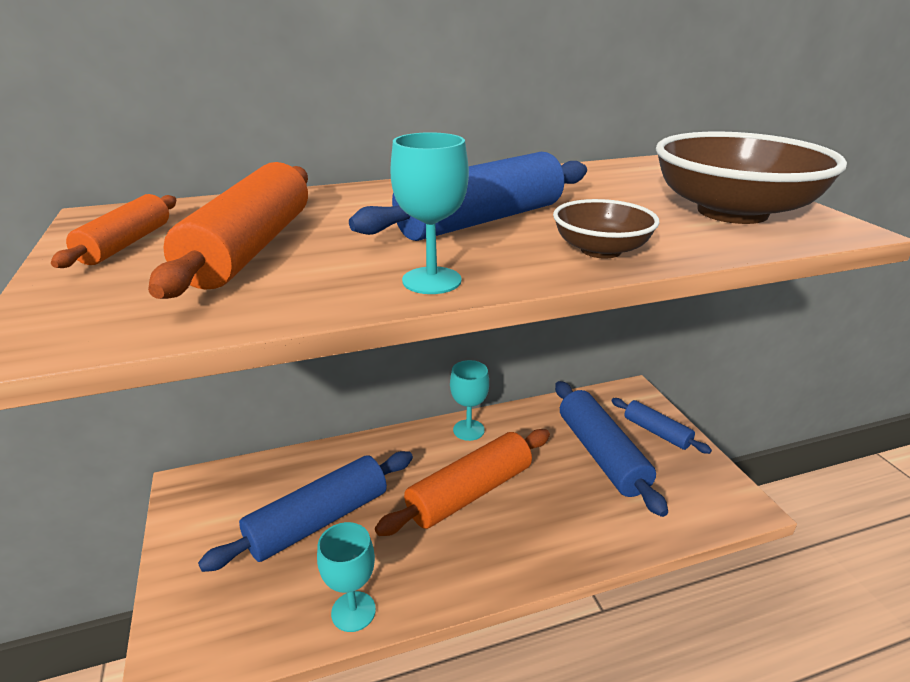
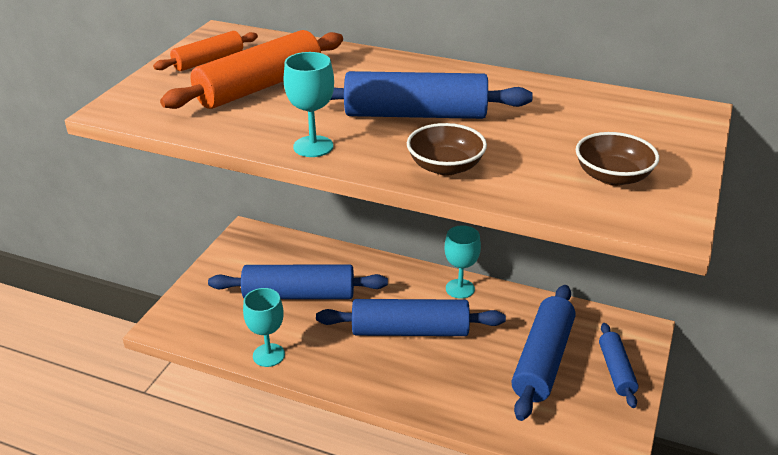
camera: 40 degrees right, 5 degrees up
orange rolling pin [375,429,550,536] -> blue rolling pin [316,299,506,336]
brown bowl [656,132,847,224] -> brown bowl [576,132,659,186], size x0.52

